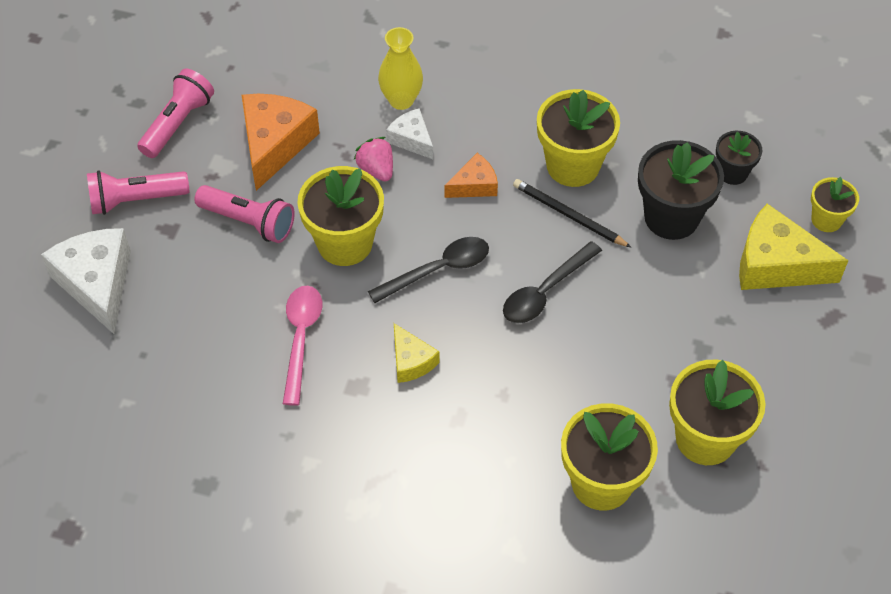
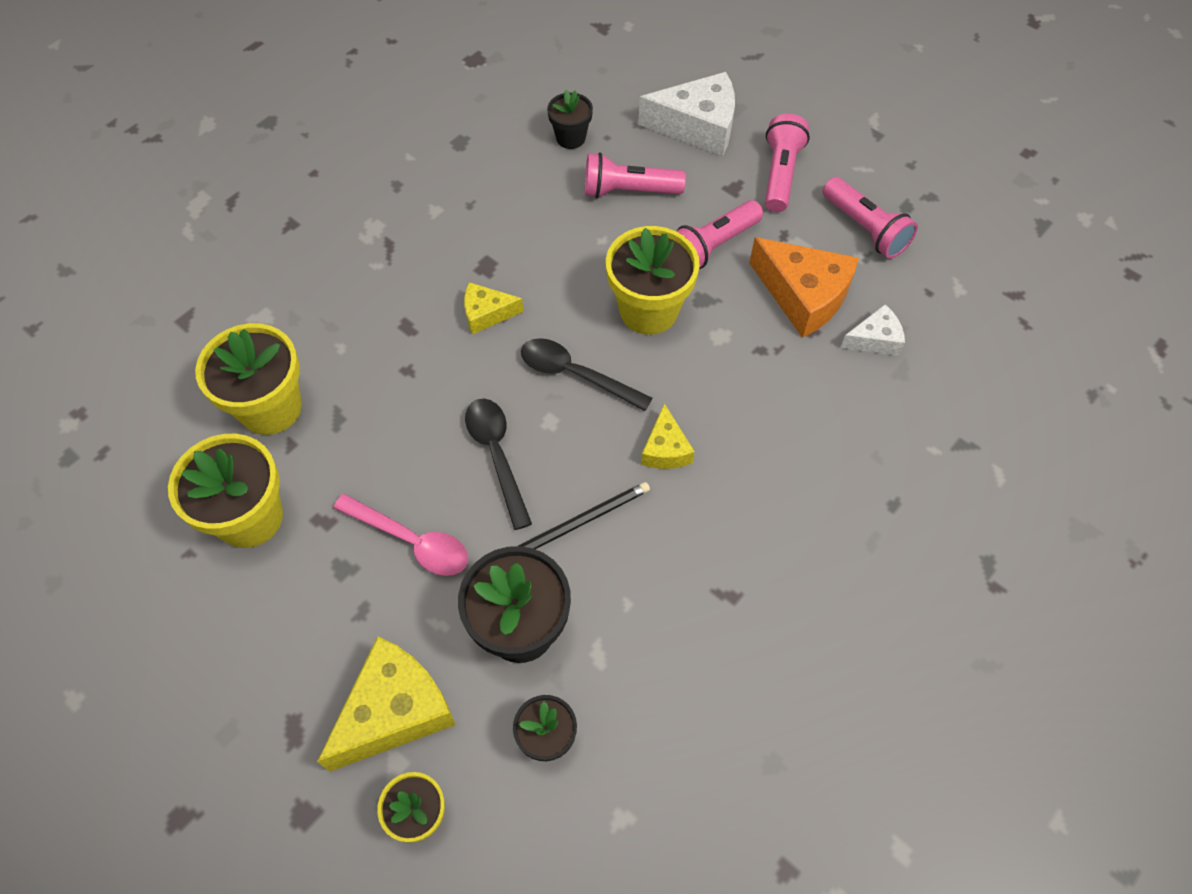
camera: 115 degrees right, 5 degrees up
pink spoon [283,286,322,406] -> pink spoon moved to [333,494,468,576]
pink strawberry [354,137,393,182] -> none
black spoon [368,237,489,303] -> black spoon turned 120 degrees clockwise [521,338,652,411]
yellow vase [378,27,423,110] -> none
white cheese [386,108,433,159] -> white cheese moved to [840,304,905,356]
orange cheese [445,153,498,198] -> yellow cheese [641,403,695,469]
yellow flower pot [537,89,620,187] -> none
none -> black flower pot [547,90,593,149]
none -> pink flashlight [585,152,686,198]

